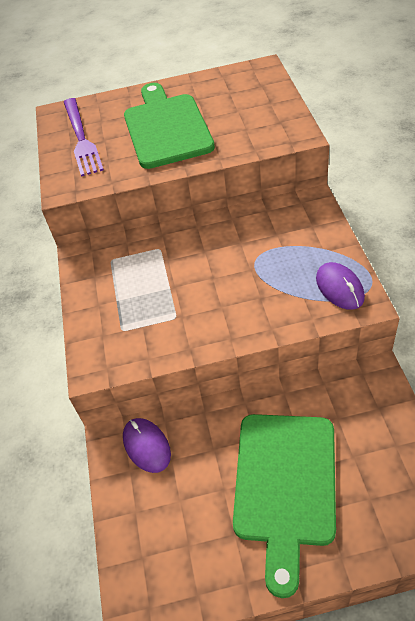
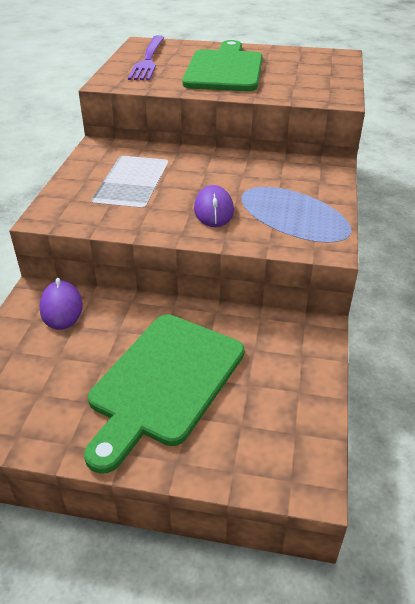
camera: 15 degrees right, 10 degrees down
purple mouse [316,262,365,310] -> purple mouse moved to [194,185,234,227]

